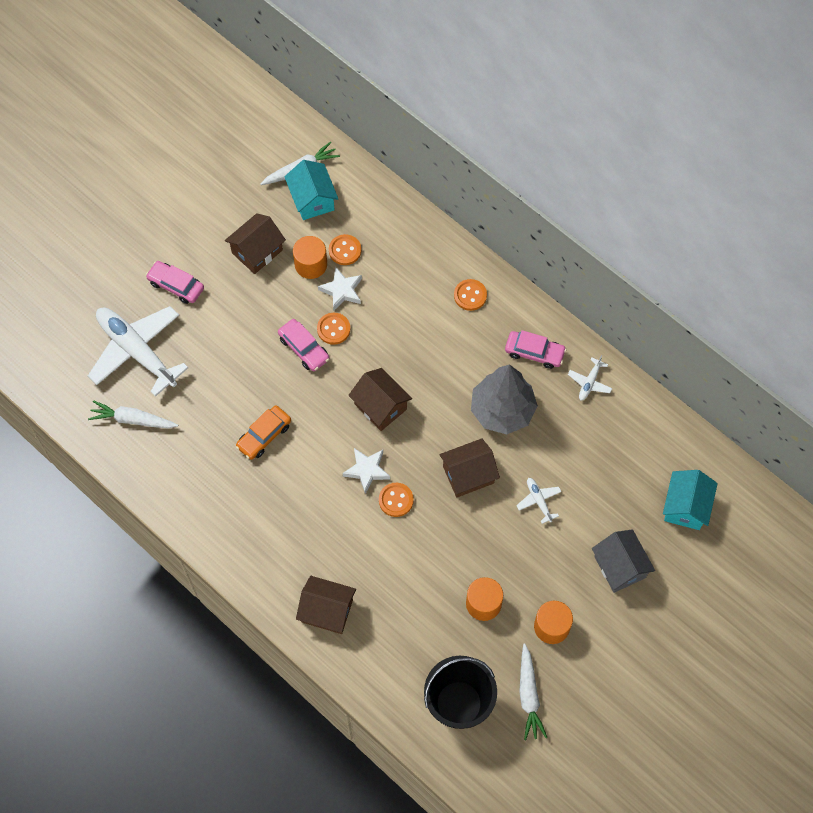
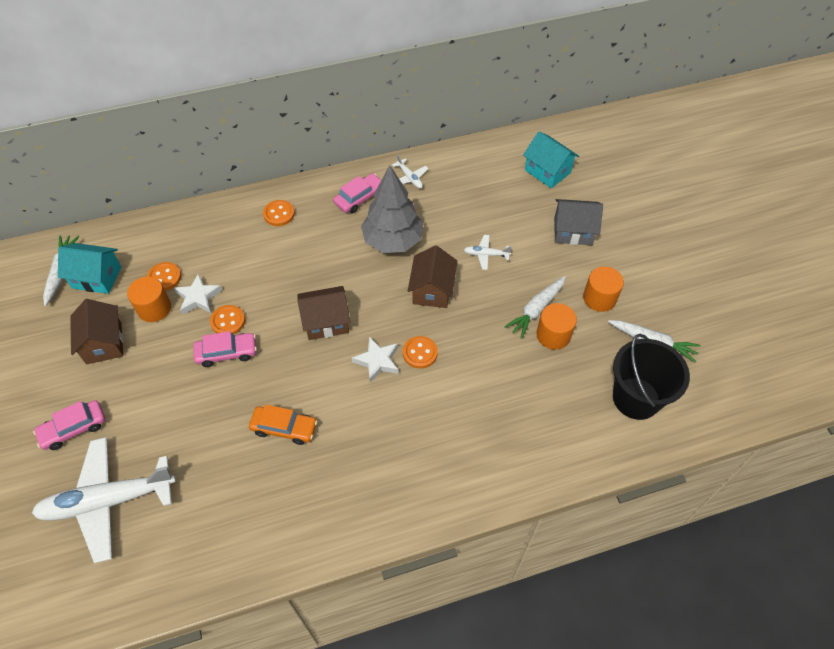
camera: 60 degrees left, 10 degrees down
white carrot [88,400,178,428] -> white carrot moved to [504,276,566,339]
orange car [236,405,291,460] -> orange car turned 60 degrees counterclockwise [249,404,318,445]
brown house [296,576,356,634] -> none

